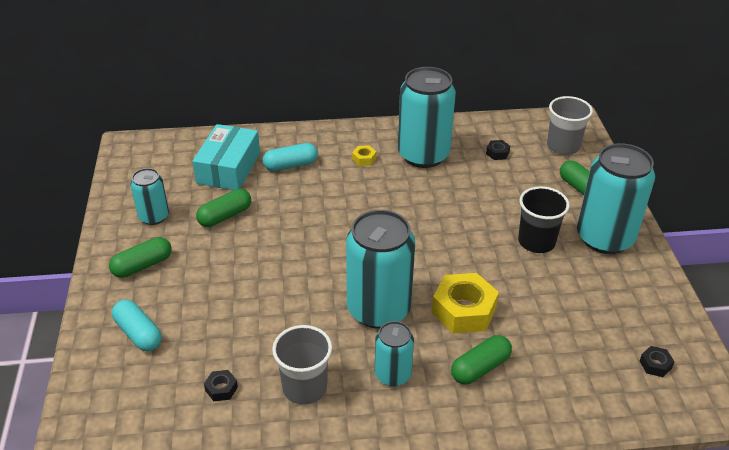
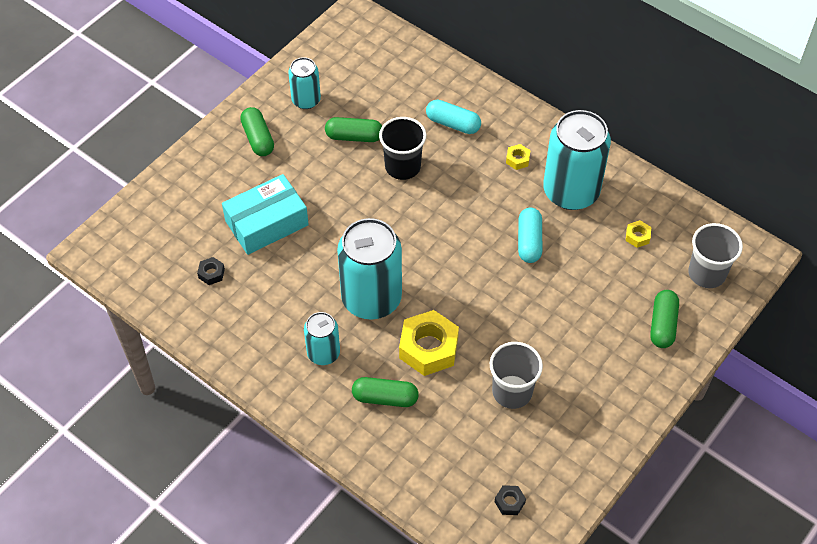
camera: 45 degrees right, 15 degrees up
green capsule [109,237,171,278] -> green capsule turned 60 degrees clockwise [240,107,274,156]
turquoise capsule [112,299,162,351] -> turquoise capsule moved to [518,208,542,263]
turquoise box [192,124,260,190] -> turquoise box moved to [222,174,309,255]
grey cup [272,325,332,405] -> grey cup moved to [490,342,543,409]
black nut [486,140,510,160] -> yellow nut [626,220,651,248]
black cup [518,186,570,253] -> black cup moved to [379,117,426,180]
turquoise can [577,143,655,254] -> none

